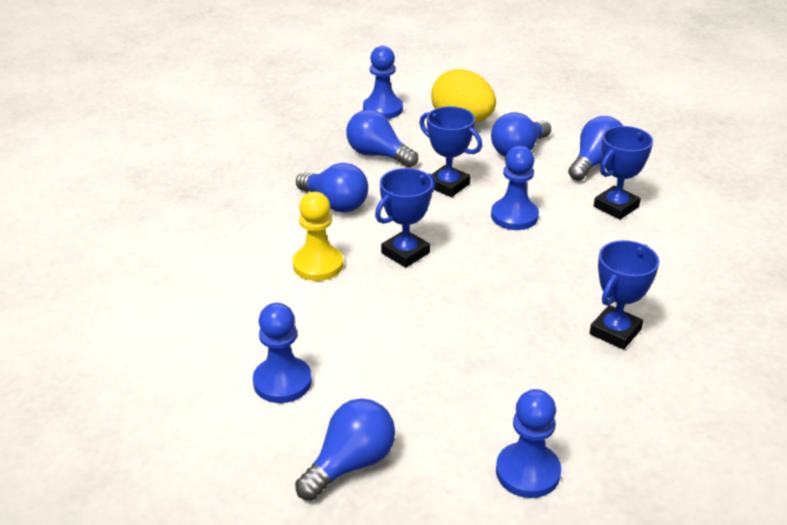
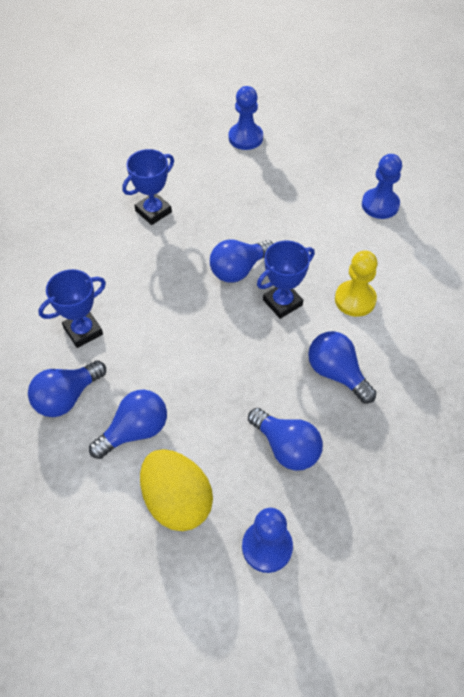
camera: 170 degrees left, 20 degrees up
blue light bulb [295,398,395,501] -> blue light bulb moved to [210,239,273,283]
blue trophy [420,106,482,197] -> none
blue pawn [491,146,539,230] -> none

